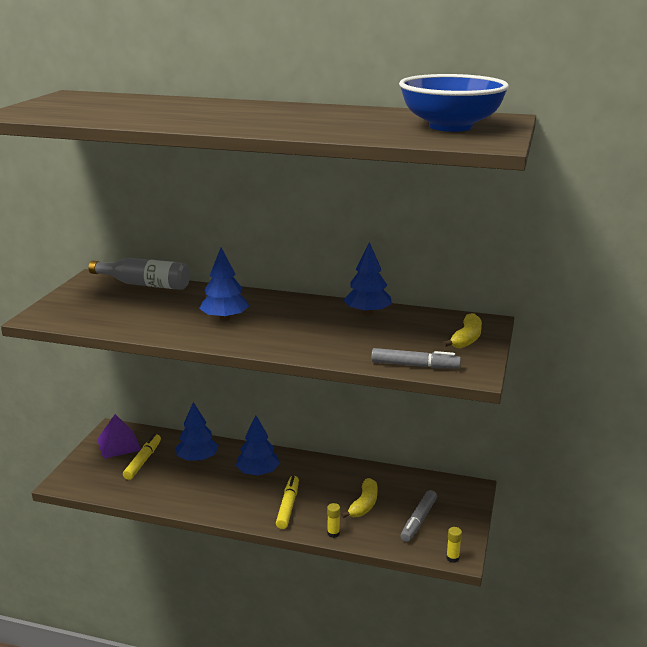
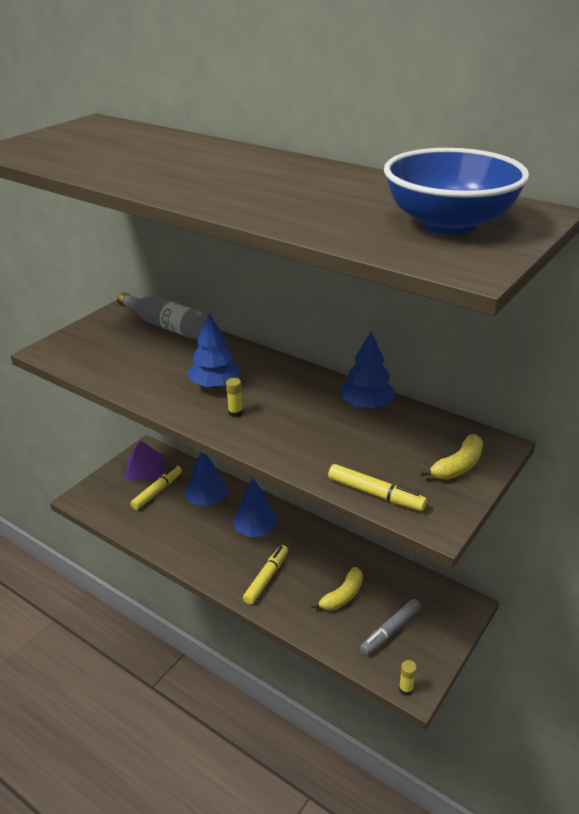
camera: 20 degrees right, 10 degrees up
yellow glue stick [327,503,340,538] -> yellow glue stick moved to [226,378,243,417]
grey marker [371,348,461,369] -> yellow marker [328,464,427,511]

